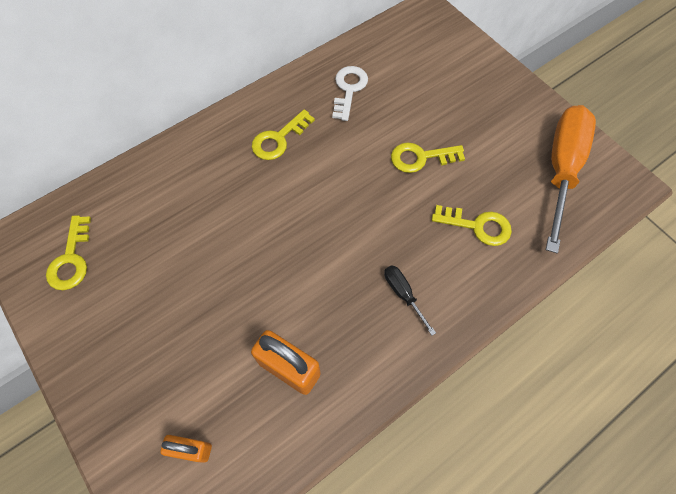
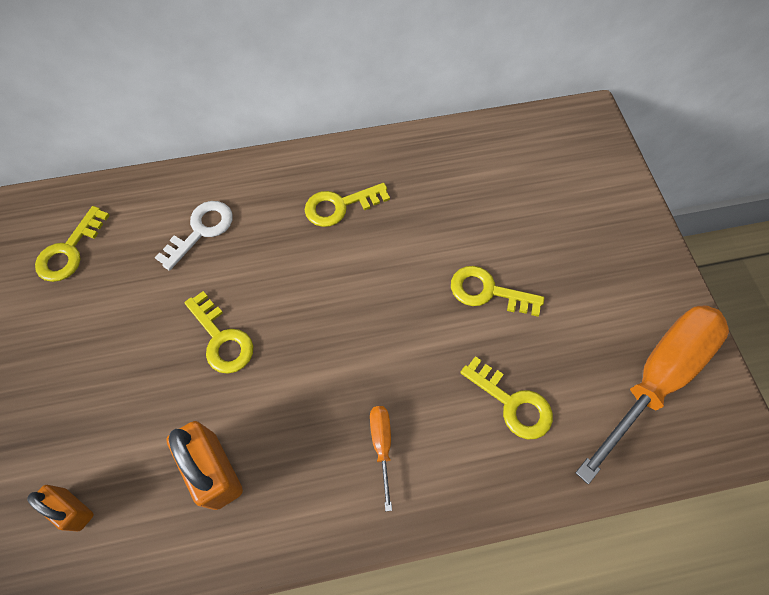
camera: 25 degrees right, 0 degrees up
white key [332,66,368,121] -> white key moved to [155,201,233,271]
black screwdriver [384,265,436,335] -> orange screwdriver [370,406,392,511]
none -> yellow key [184,291,253,374]

